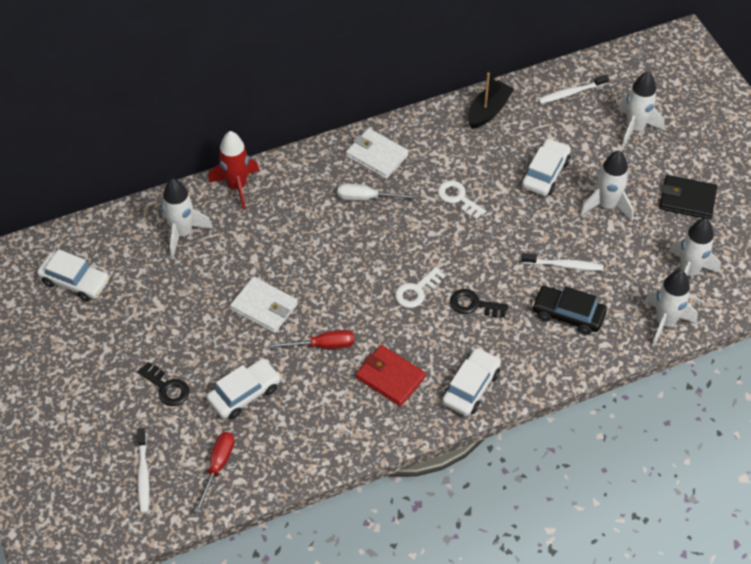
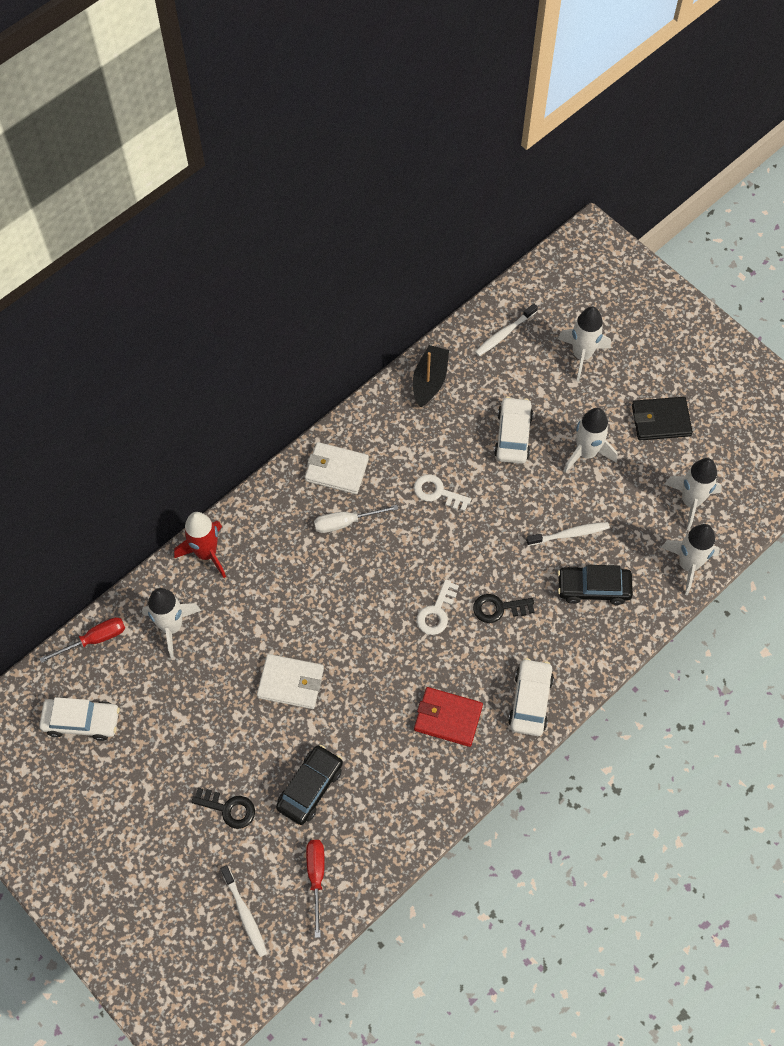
camera: 20 degrees left, 10 degrees up
white car [206,358,281,419] -> black car [276,745,343,825]
red screwdriver [269,330,354,349] -> red screwdriver moved to [39,617,125,663]

